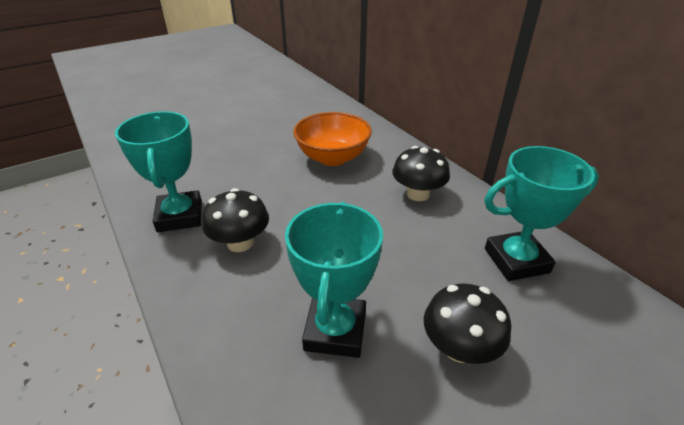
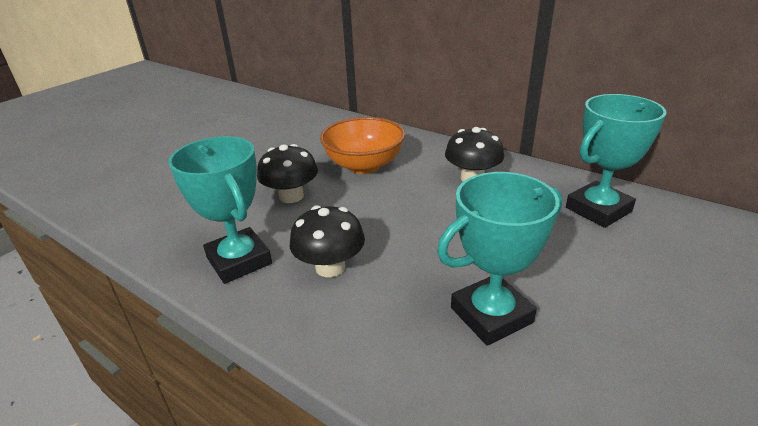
camera: 20 degrees left, 5 degrees down
turquoise trophy [285,202,383,358] -> turquoise trophy turned 75 degrees clockwise [437,172,562,346]
black mushroom [424,283,511,364] -> black mushroom moved to [257,144,318,203]

